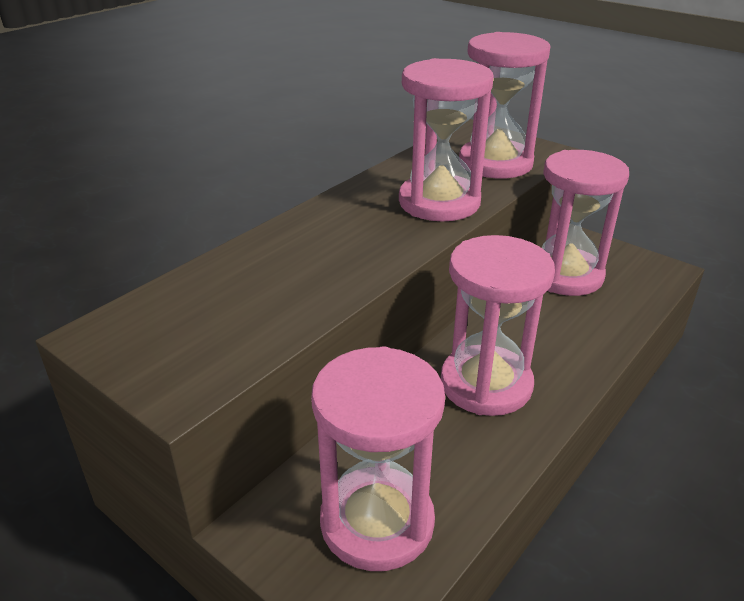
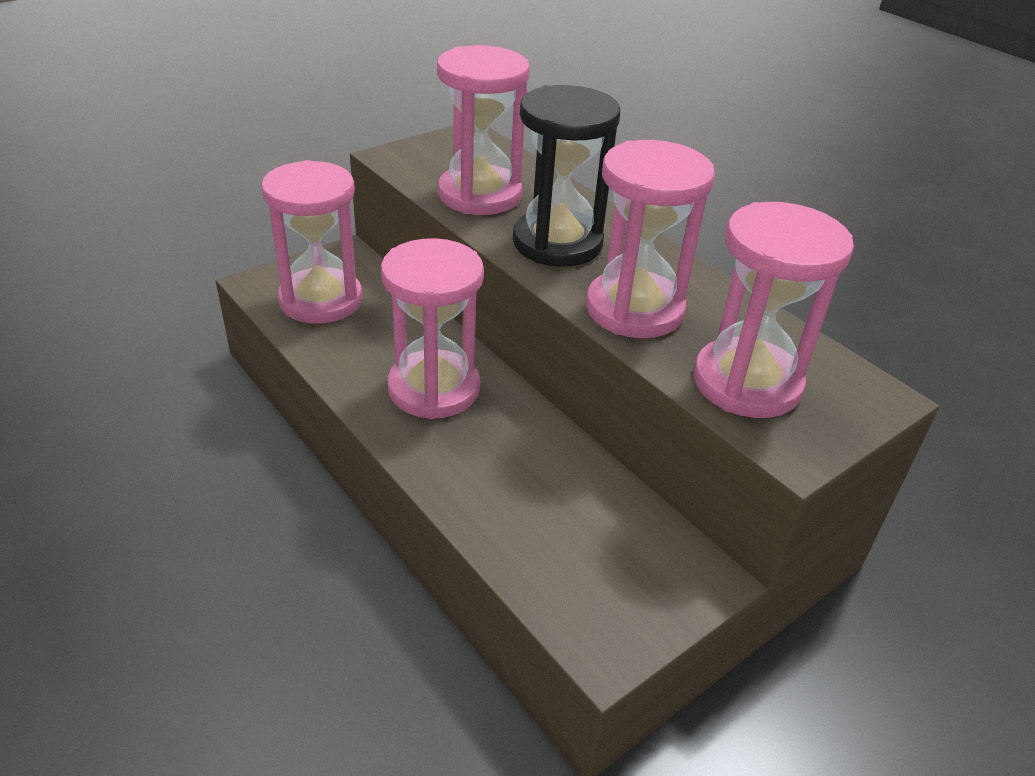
camera: 100 degrees right, 5 degrees up
pink hourglass [542,150,629,296] -> pink hourglass moved to [437,45,530,215]
none -> black hourglass [513,85,621,267]

